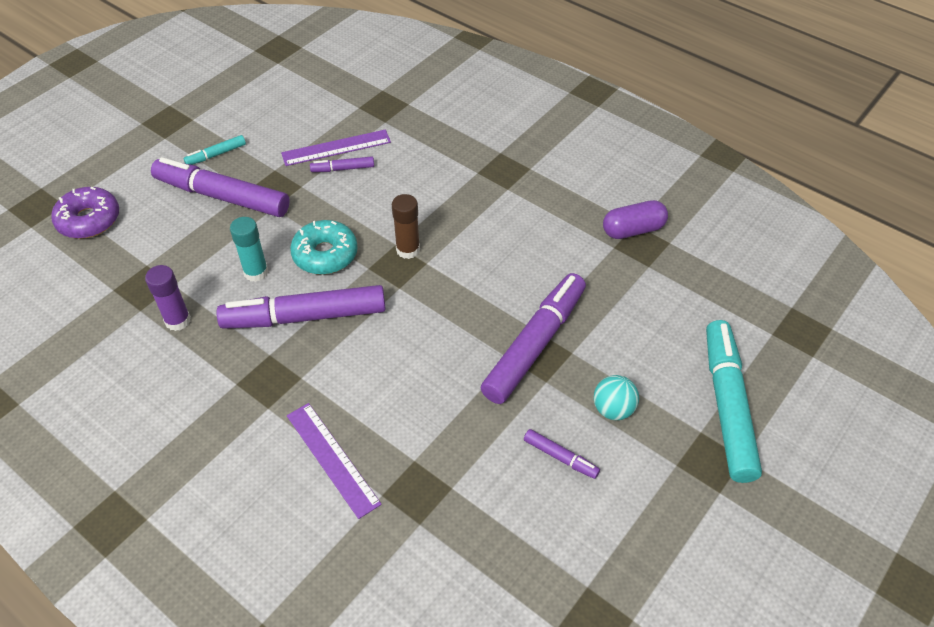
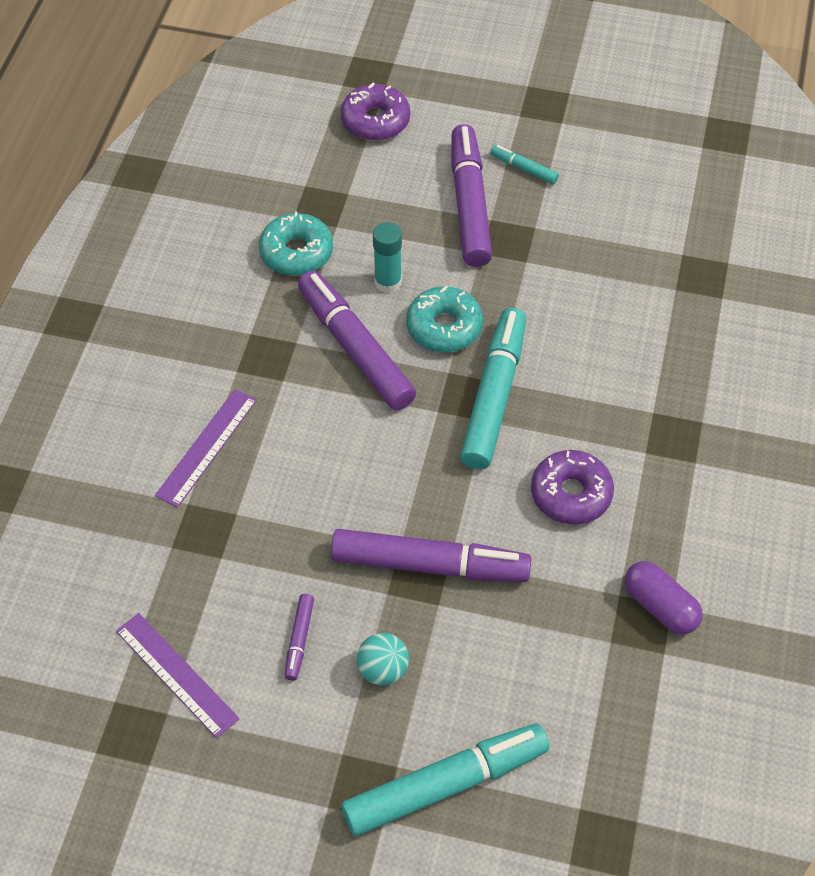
camera: 65 degrees right, 5 degrees up
purple glue stick [145,265,191,331] -> turquoise donut [259,212,333,276]
purple ruler [281,129,391,166] -> purple ruler moved to [116,613,240,738]
purple marker [310,156,374,172] -> none
brown glue stick [392,194,420,259] -> turquoise marker [460,307,526,470]
none -> purple donut [531,450,614,525]

